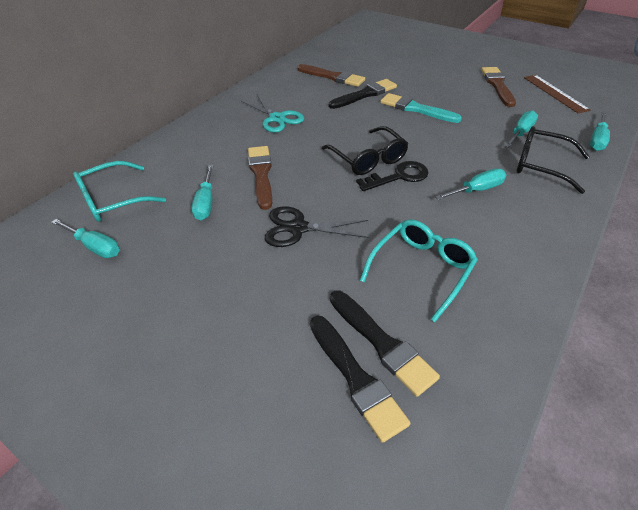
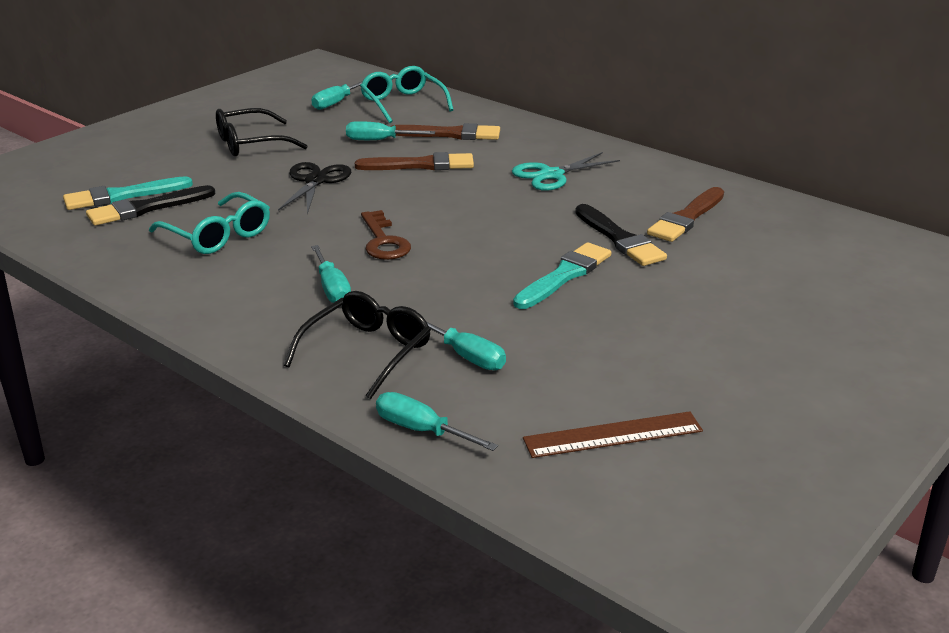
camera: 95 degrees right, 15 degrees down
black brush [310,316,410,443] -> turquoise brush [63,176,193,210]
black glasses [322,126,408,175] -> black glasses moved to [216,108,308,156]
black key [356,161,429,191] -> brown key [361,210,411,260]
brown brush [481,67,516,107] -> brown brush moved to [390,123,500,140]

